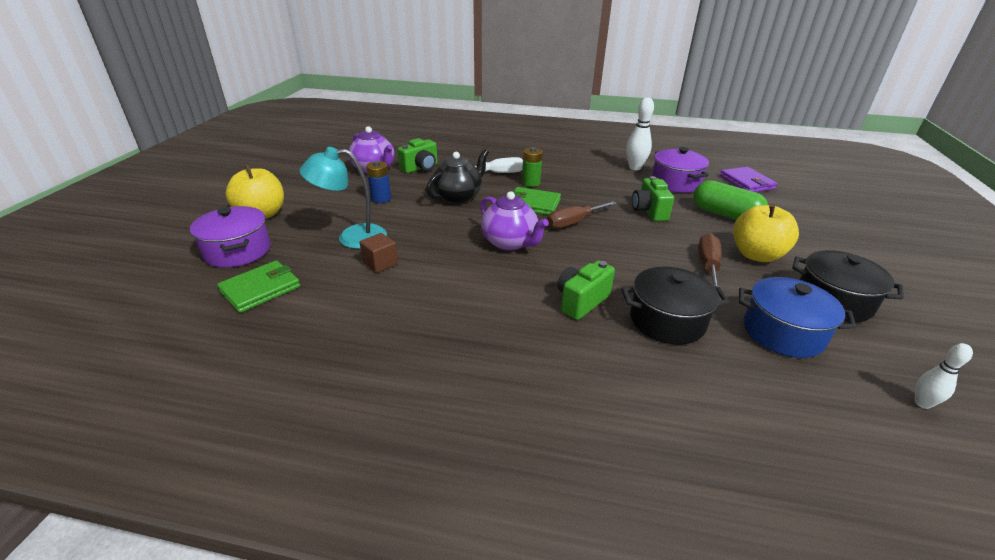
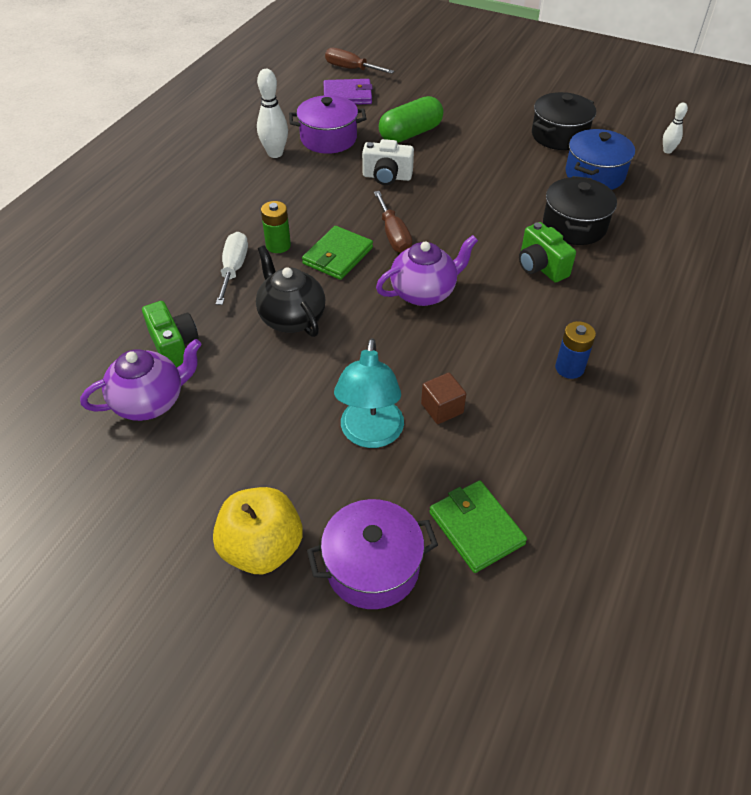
camera: 75 degrees left, 15 degrees up
blue battery [366,161,391,203] -> blue battery moved to [555,321,596,379]
green camera [632,176,674,221] -> white camera [362,139,414,185]
brown screwdriver [698,233,722,287] -> brown screwdriver moved to [325,48,394,74]
yellow apple [733,204,799,262] -> none

